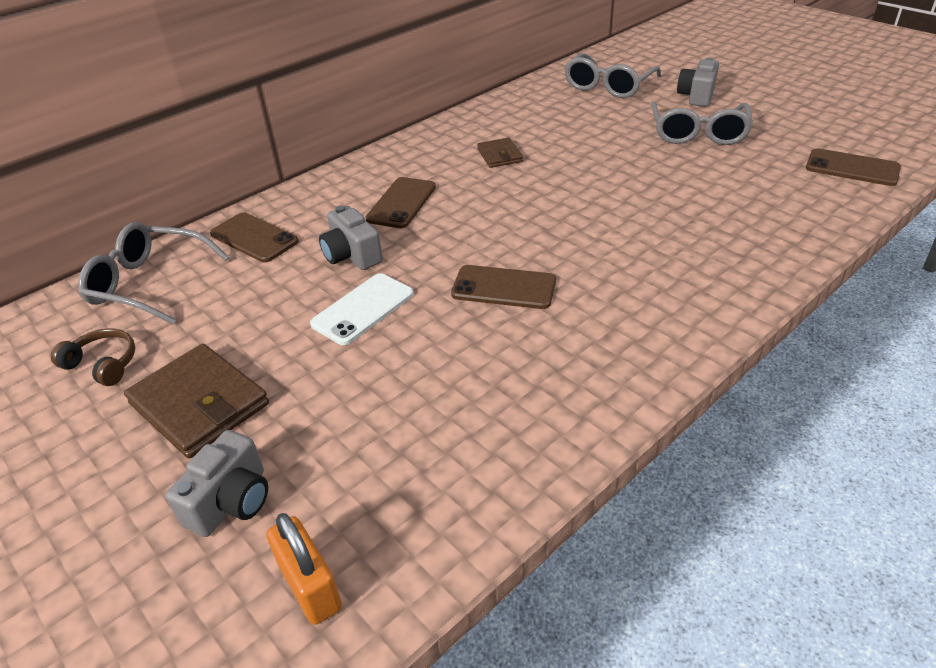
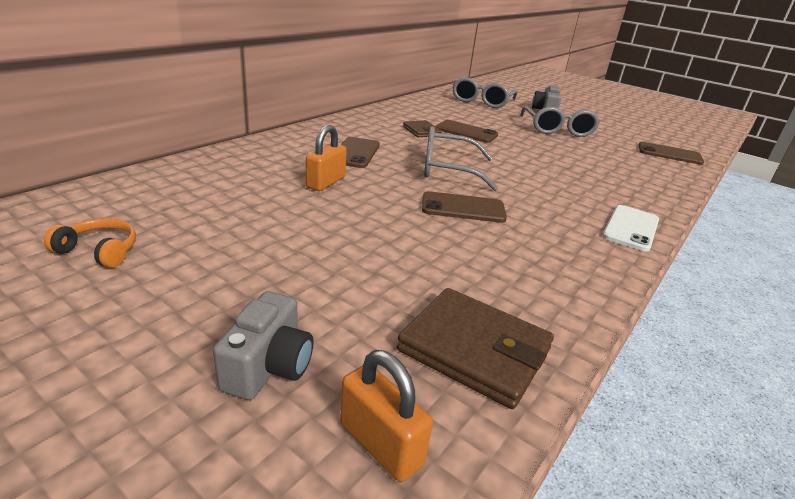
camera: 15 degrees left, 10 degrees down
brown headphones [51,328,135,386] -> orange headphones [44,218,136,268]
grey glasses [78,222,229,324] -> grey glasses moved to [424,126,498,191]
brown wallet [124,344,269,458] -> brown wallet moved to [397,288,554,409]
brown phone [210,212,299,262] -> brown phone moved to [435,120,498,143]
white phone [310,273,414,345] -> white phone moved to [602,205,659,251]
grey camera [319,205,383,270] -> orange padlock [306,125,347,191]

